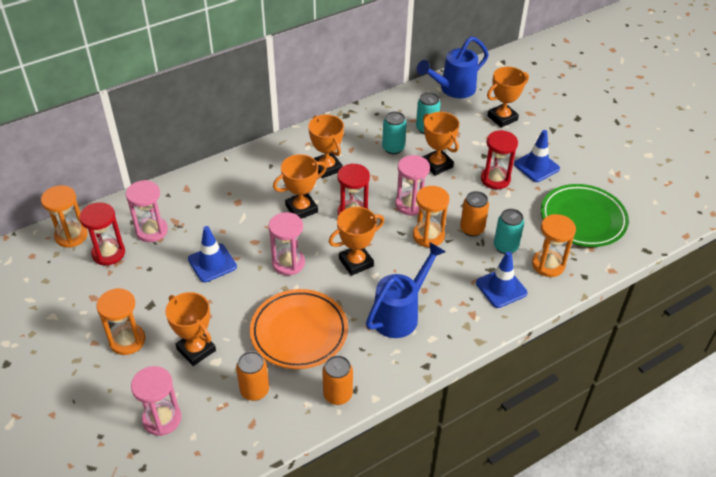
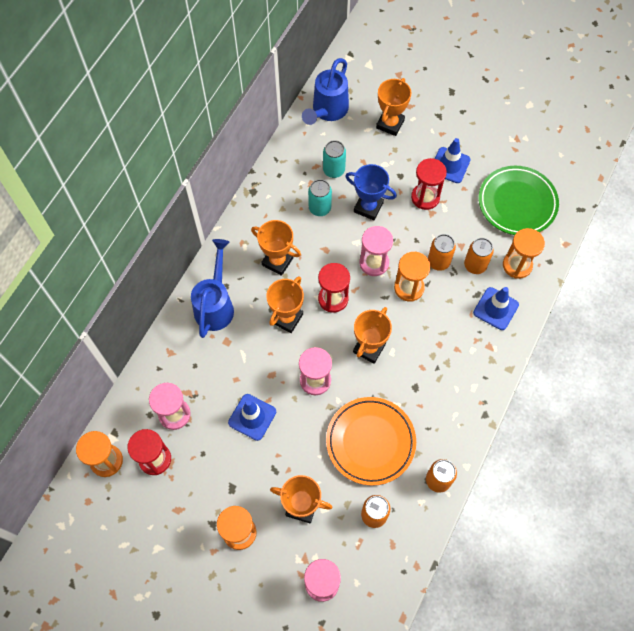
camera: 30 degrees left, 20 degrees up
blue watering can [366,242,446,338] -> blue watering can moved to [191,239,234,338]
orange trophy [422,112,459,176] -> blue trophy [345,164,397,220]
turquoise can [494,209,524,254] -> orange can [464,238,494,274]

